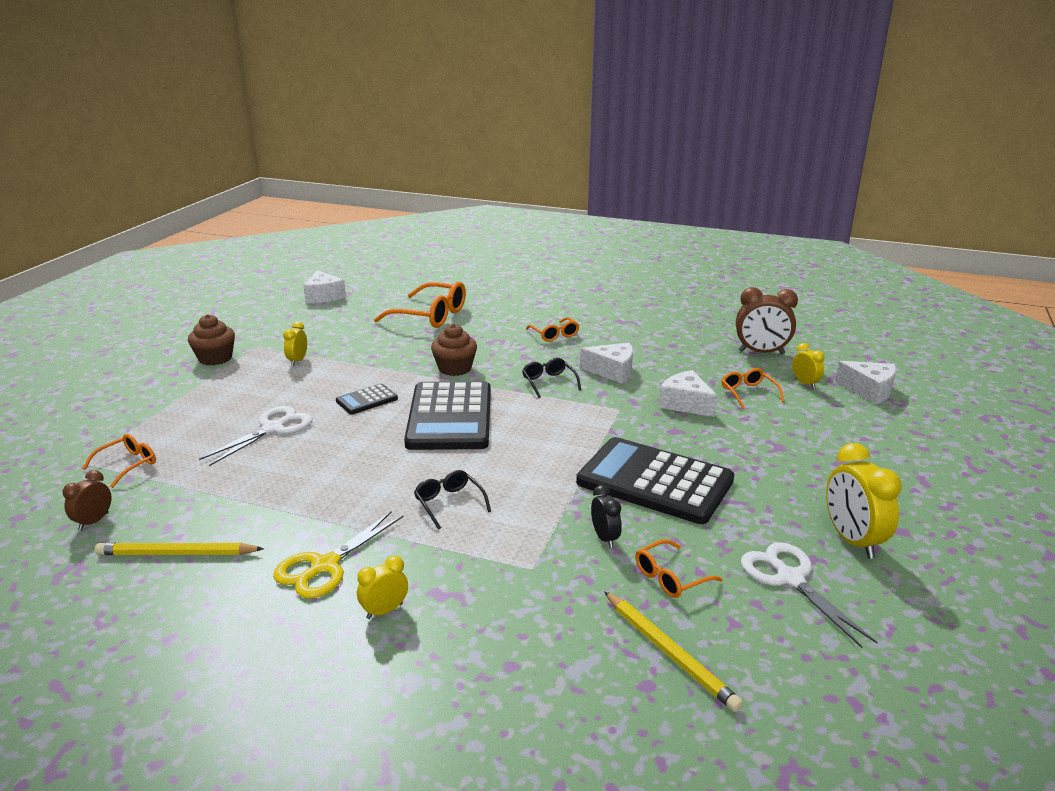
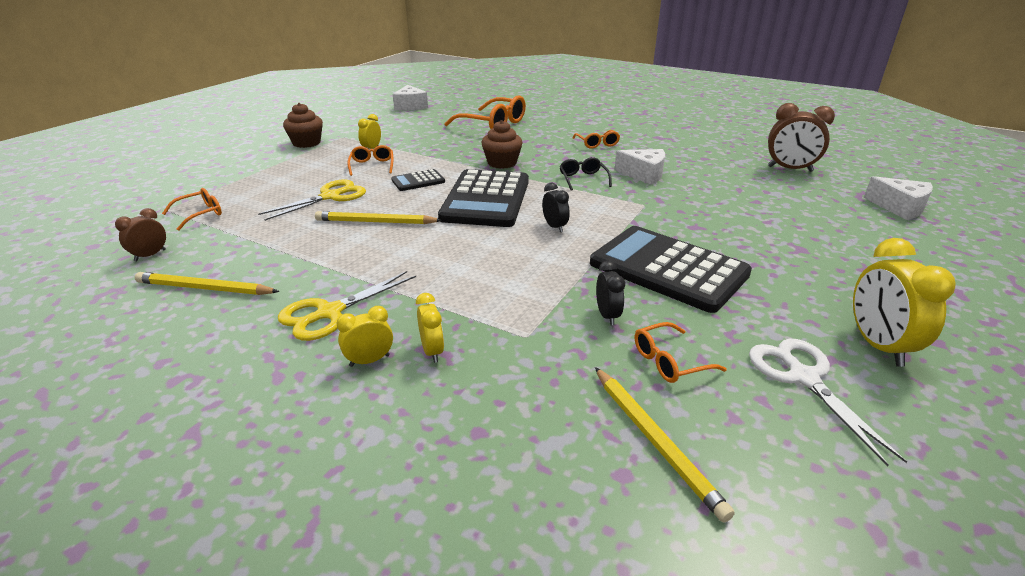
camera: 10 degrees right, 5 degrees up
white scissors [199,406,312,466] -> yellow scissors [258,180,366,221]
black glasses [414,470,491,530] -> none
white cheese [659,370,718,417] -> none
orange glasses [721,368,784,409] -> orange glasses moved to [347,145,393,176]
yellow clock [792,343,825,389] -> yellow clock moved to [416,293,444,363]
none -> yellow pencil [315,211,442,224]
none -> black clock [542,183,570,232]

